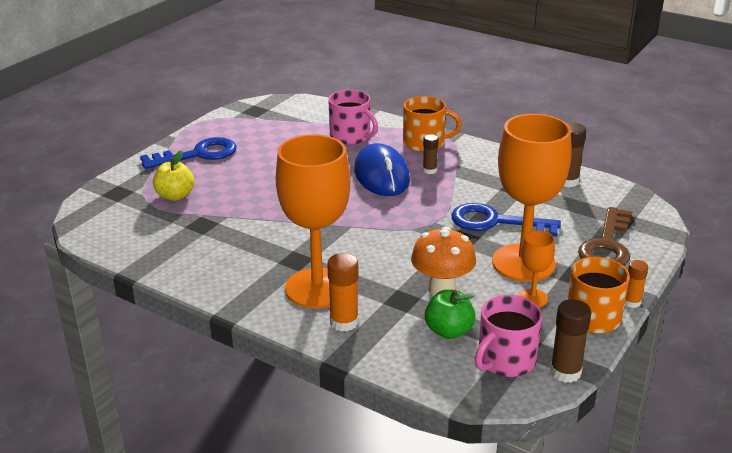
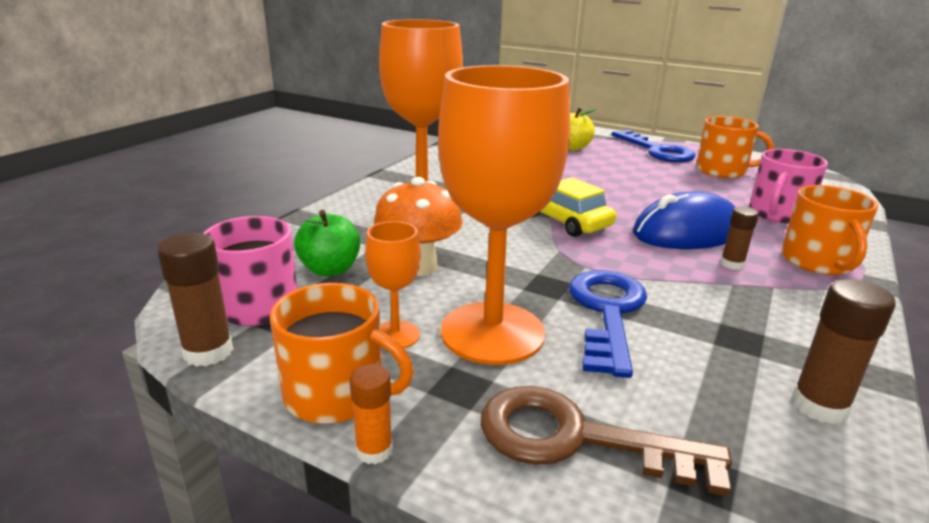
camera: 85 degrees right, 5 degrees down
orange glue stick [327,253,359,332] -> none
none -> yellow car [533,177,616,237]
none -> orange mug [696,116,774,178]

